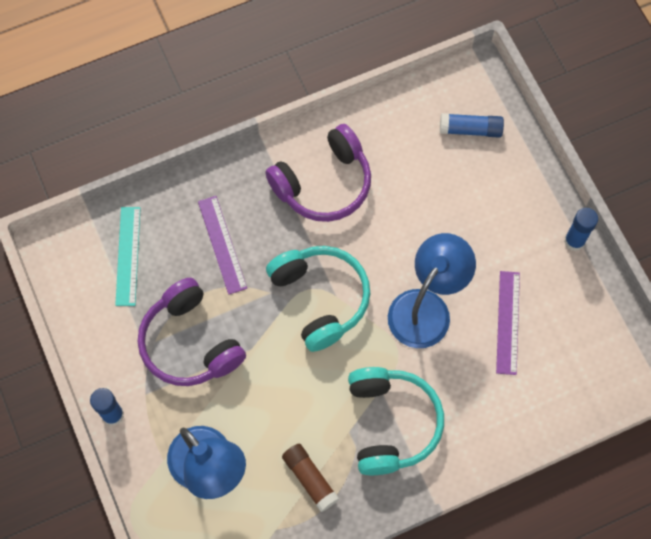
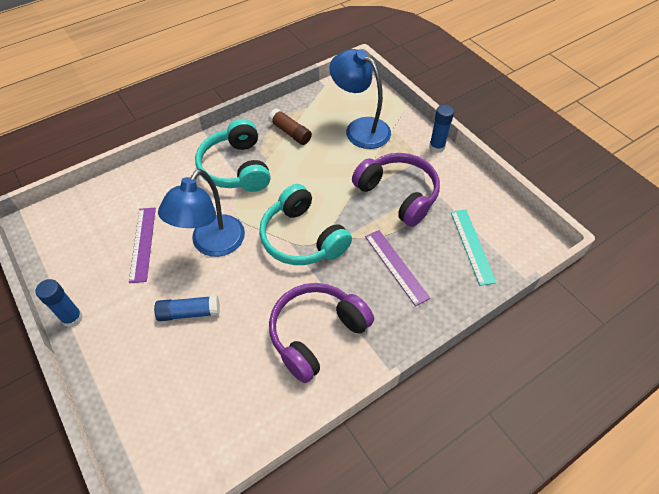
camera: 170 degrees right, 15 degrees down
blue glue stick [440,113,504,138] -> blue glue stick moved to [154,295,220,321]

